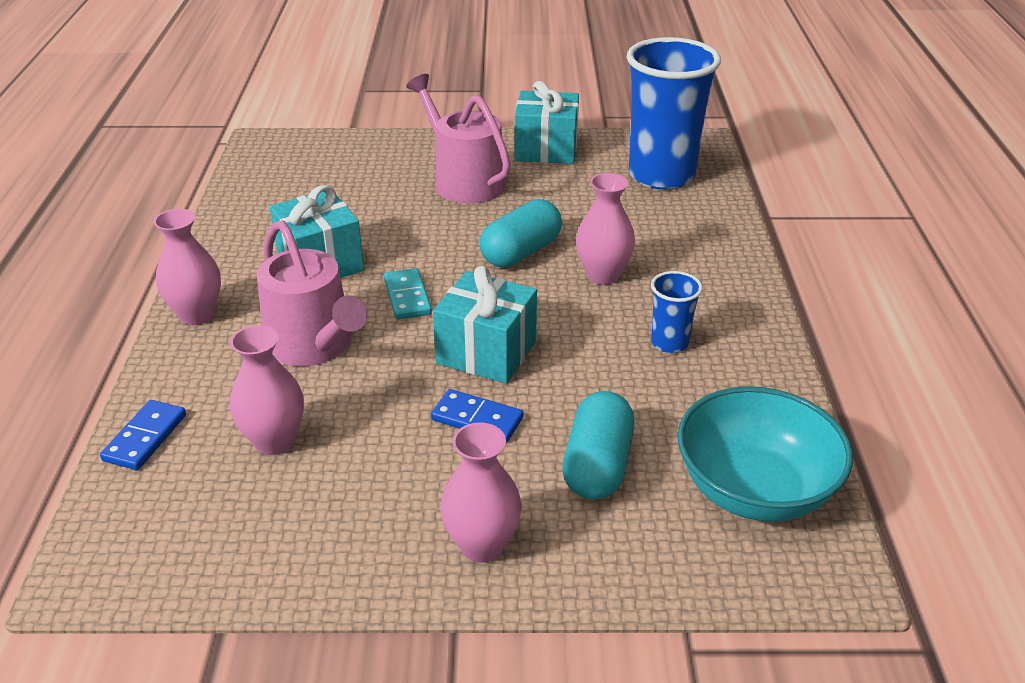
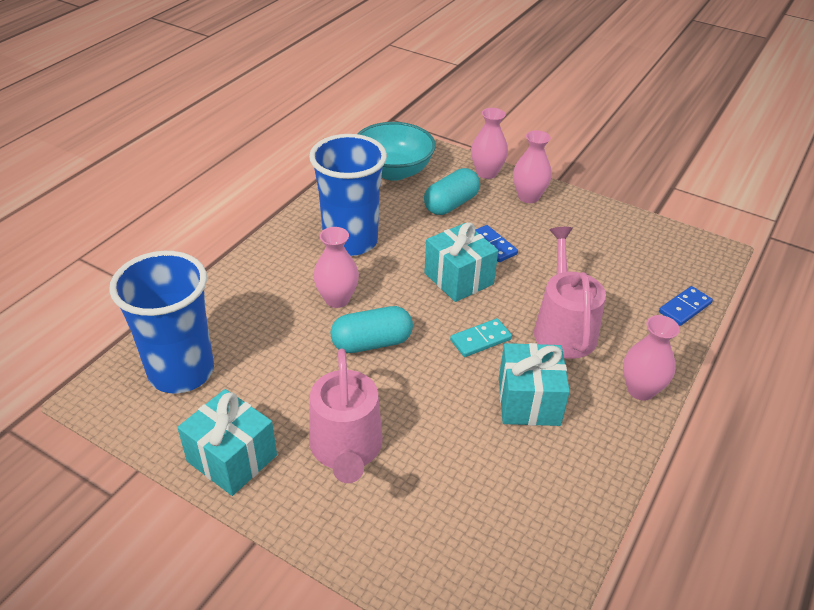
camera: 150 degrees left, 5 degrees up
pink vase [230,325,304,455] -> pink vase moved to [471,108,508,179]
turquoise domino [384,268,432,319] -> turquoise domino turned 45 degrees clockwise [450,318,512,357]
blue cup [651,271,703,353] -> blue cup [309,134,387,256], size x2.23

